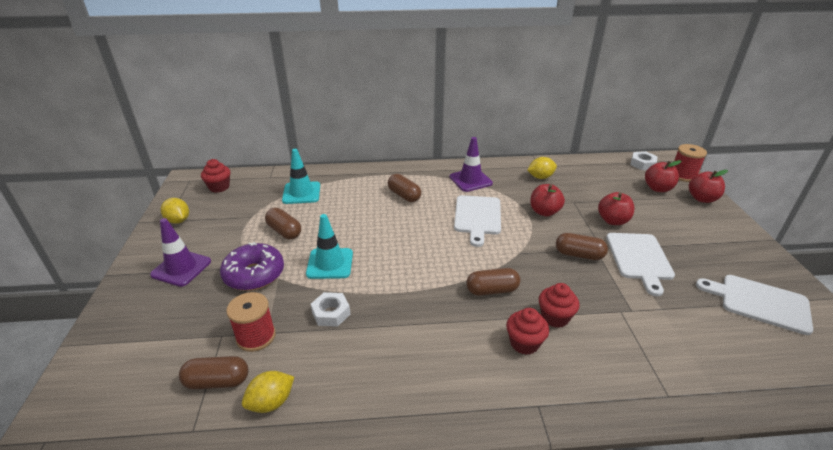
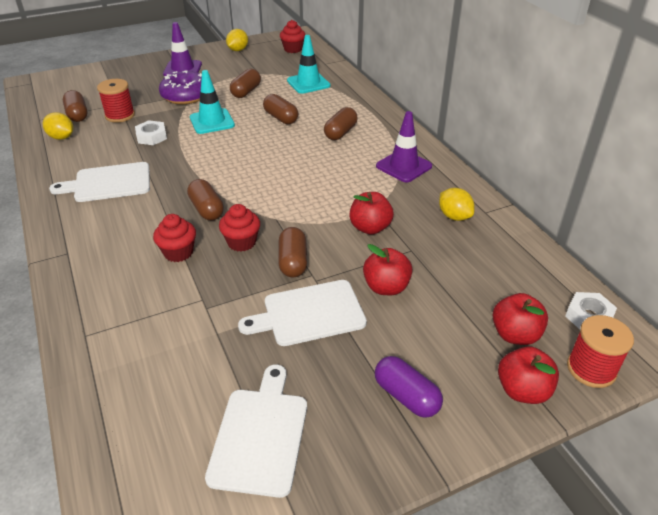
camera: 70 degrees right, 5 degrees up
white cutting board [454,195,501,247] -> white cutting board moved to [49,162,150,202]
red cupcake [506,308,549,355] -> red cupcake moved to [219,204,260,252]
none -> brown capsule [263,94,298,124]
none -> purple capsule [375,356,443,418]

